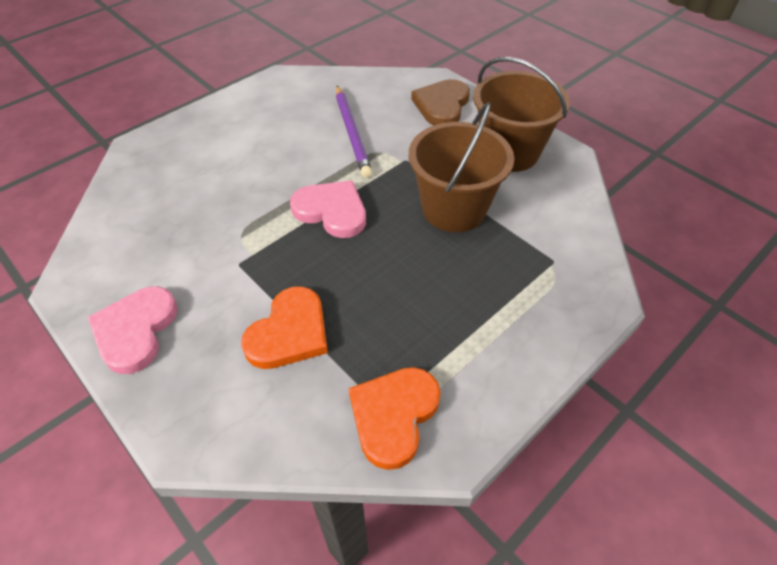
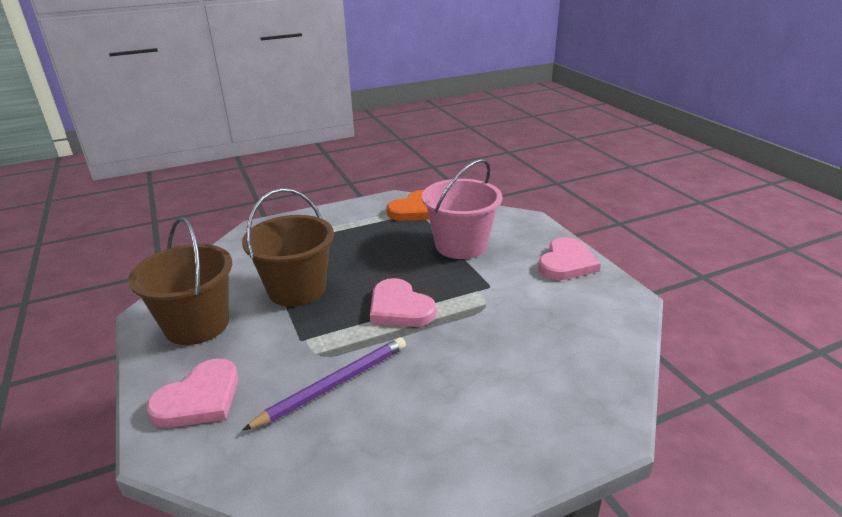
camera: 160 degrees left, 20 degrees down
orange heart [241,286,328,369] -> pink bucket [422,159,503,259]
purple pencil [336,86,372,178] -> purple pencil turned 45 degrees clockwise [242,337,406,431]
brown heart [411,79,470,125] -> pink heart [147,359,238,428]

